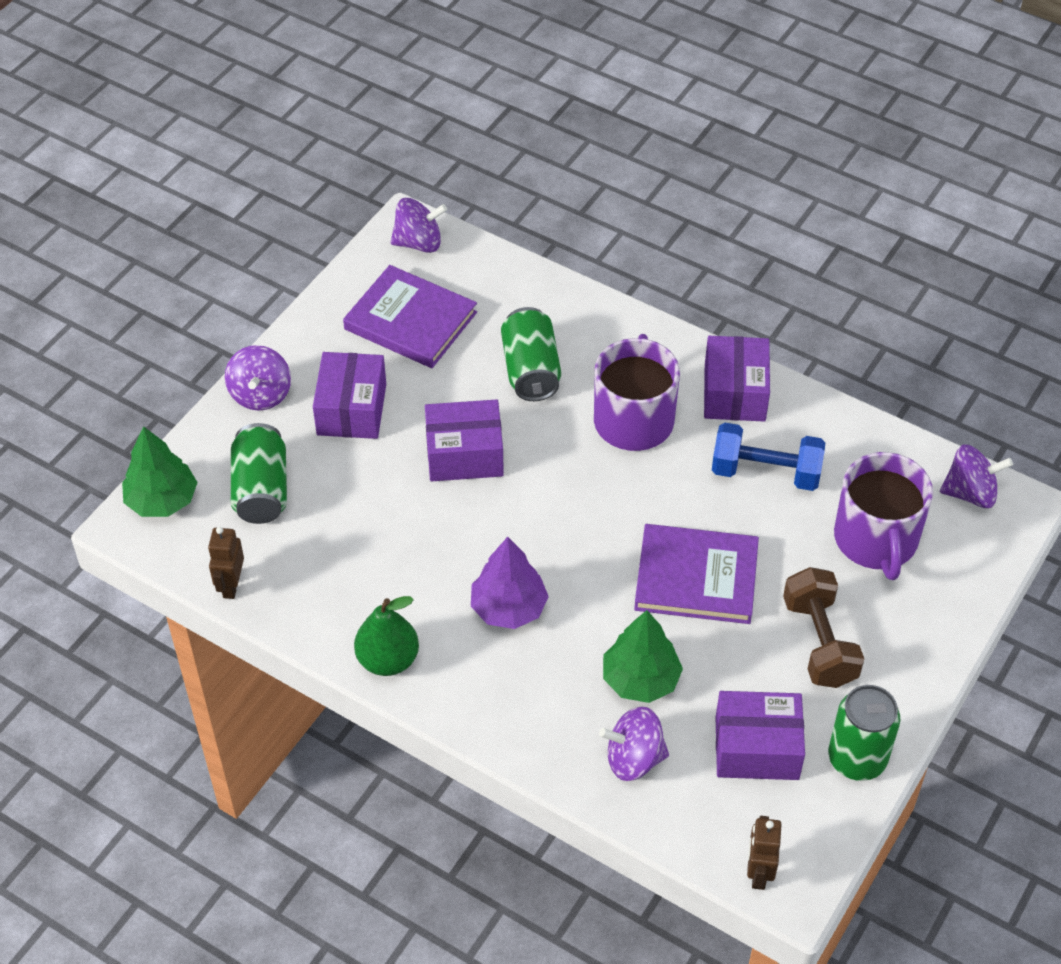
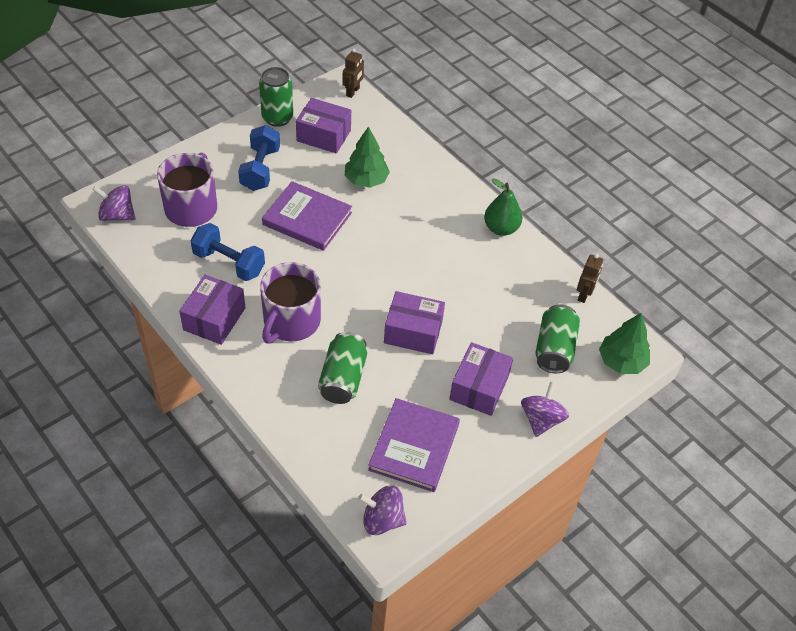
camera: 165 degrees left, 0 degrees up
purple book [343,265,477,368] -> purple book turned 60 degrees clockwise [368,398,460,492]
purple tree [471,537,549,629] -> none
purple spinning top [599,707,669,781] -> none
brown dumbbell [783,567,864,688] -> blue dumbbell [238,125,280,191]

